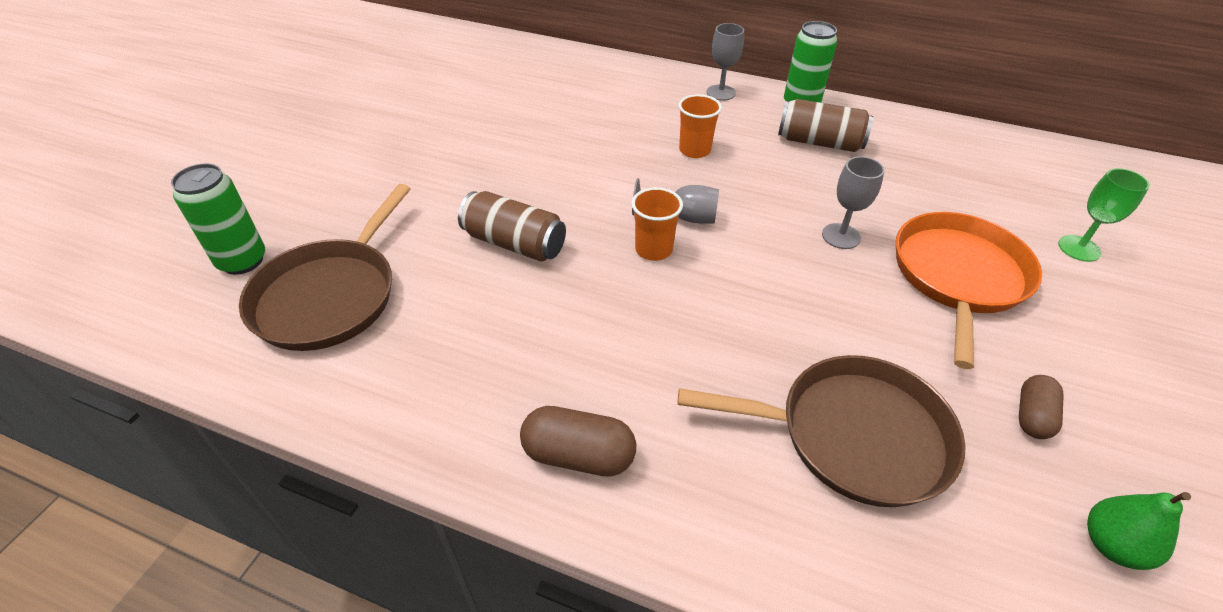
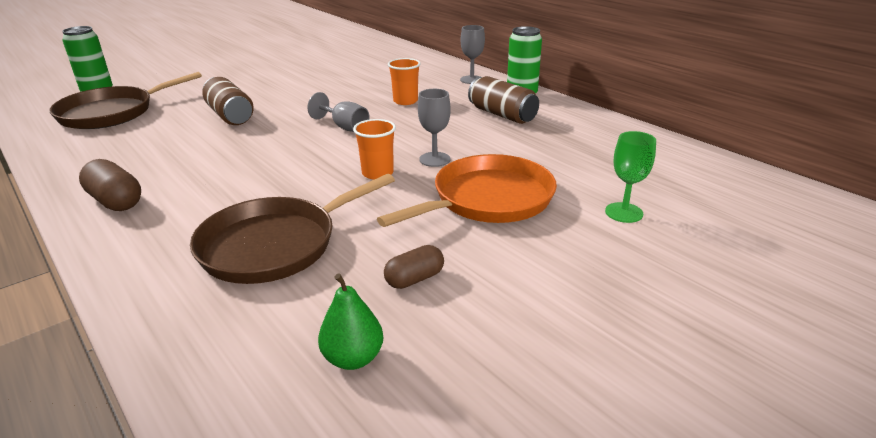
camera: 30 degrees right, 15 degrees down
orange cup [631,187,683,261] -> orange cup moved to [353,119,396,180]
brown pan [678,355,966,507] -> brown pan turned 105 degrees clockwise [190,174,395,284]

